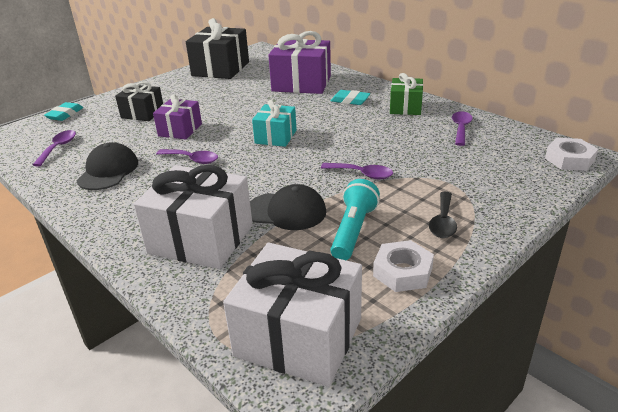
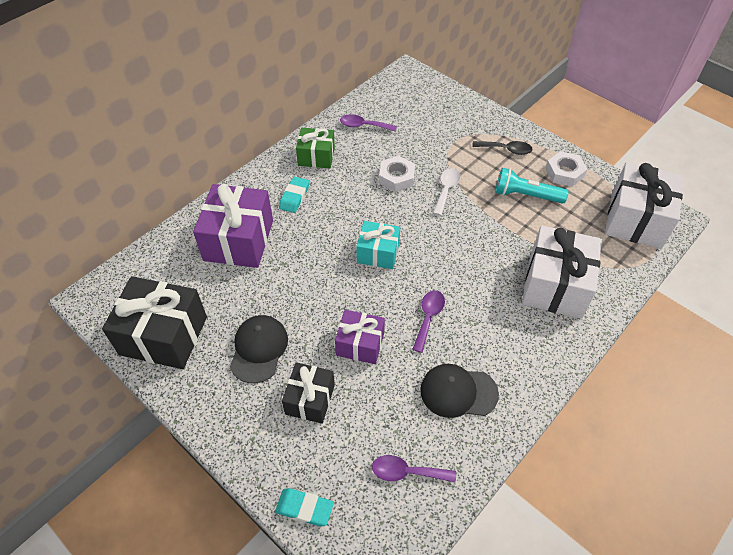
camera: 95 degrees left, 20 degrees up
black cap [250,184,326,230] -> black cap moved to [230,315,288,383]
purple spoon [321,163,393,179] -> white spoon [433,168,460,215]
white nut [545,138,598,171] -> white nut moved to [379,156,415,192]

